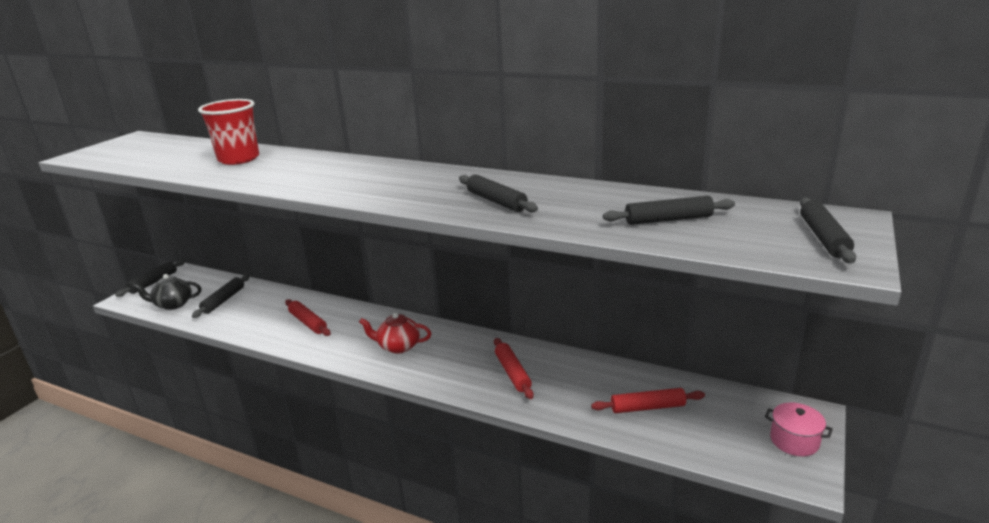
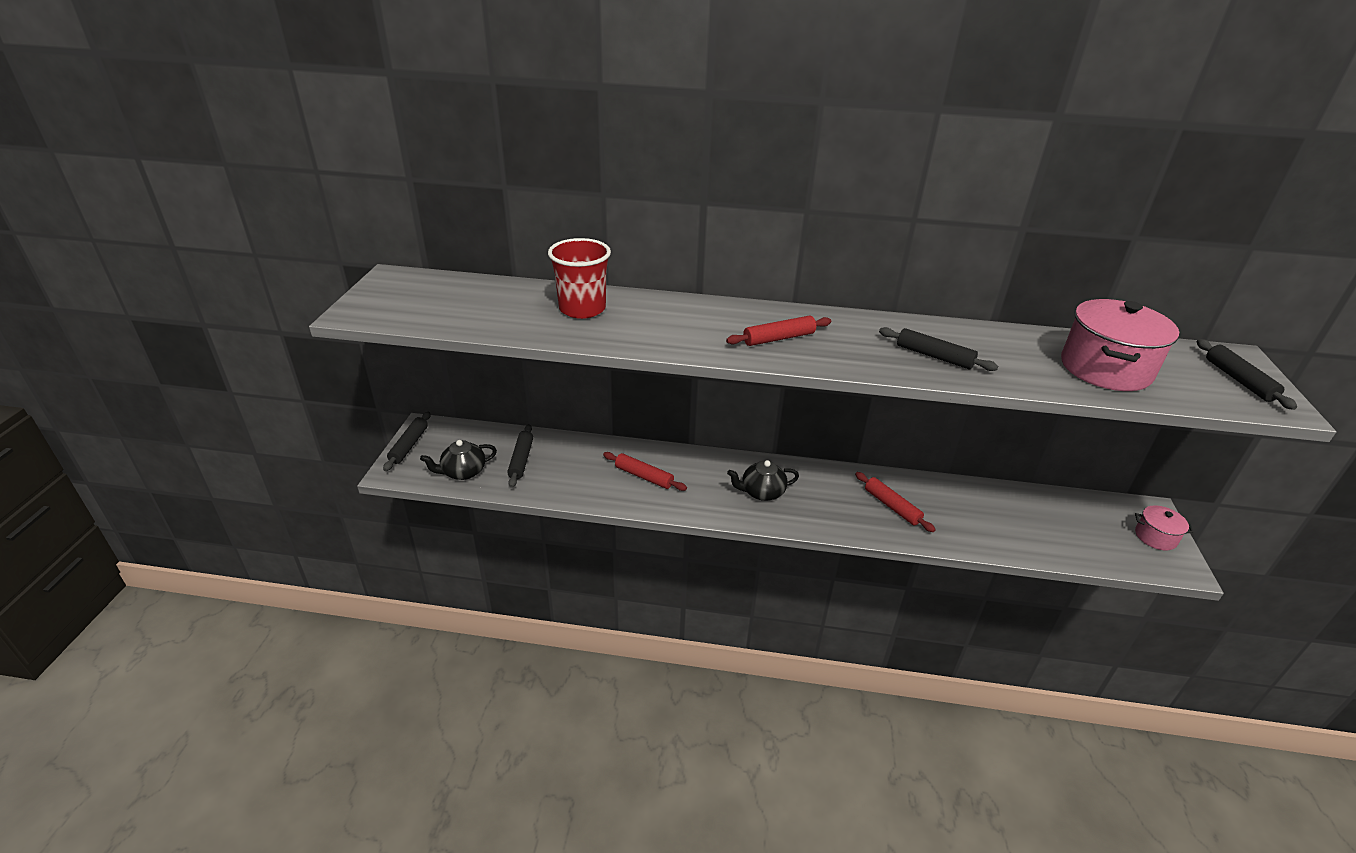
camera: 20 degrees left, 10 degrees up
red teapot [359,312,431,354] -> black teapot [727,460,799,501]
red rolling pin [591,388,705,413] -> red rolling pin moved to [726,316,831,346]
black rolling pin [603,196,735,225] -> pink pot [1061,299,1179,391]

